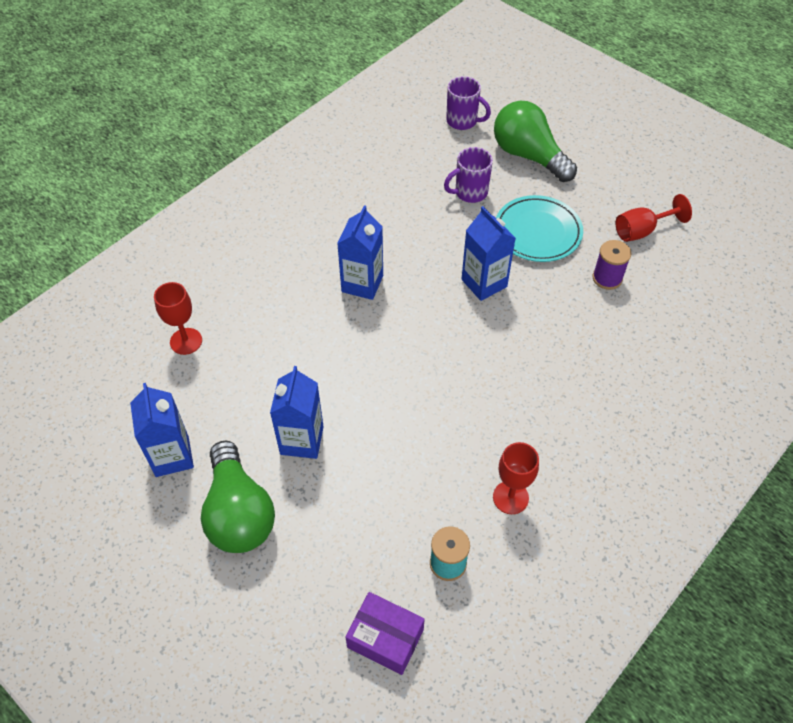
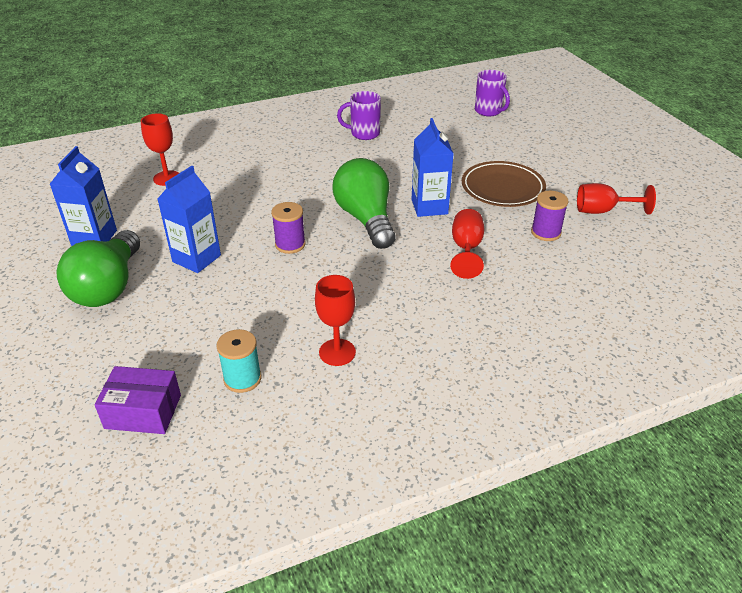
camera: 25 degrees right, 15 degrees down
blue carton [337,205,383,300] -> none
purple box [345,592,425,675] -> purple box turned 45 degrees counterclockwise [95,366,181,434]
purple mug [444,147,493,203] -> purple mug moved to [337,91,381,140]
green light bulb [494,101,577,182] -> green light bulb moved to [332,158,396,249]
turquoise plate [496,195,583,262] -> brown plate [462,161,546,207]
none -> purple spool [271,202,305,254]
none -> red goblet [450,209,484,279]

